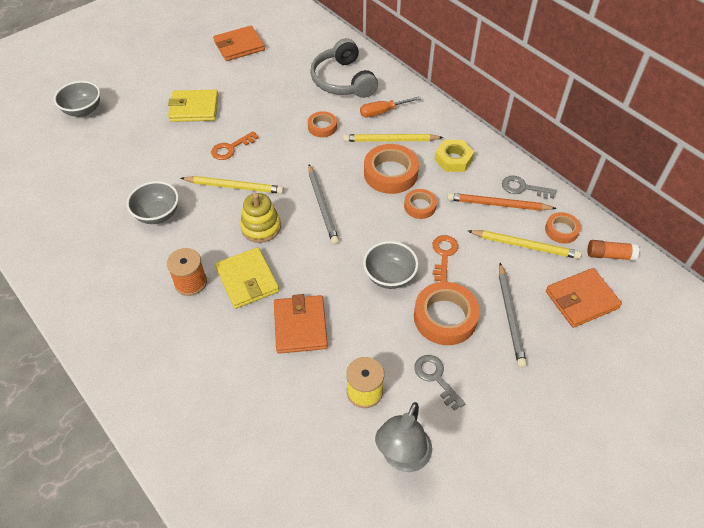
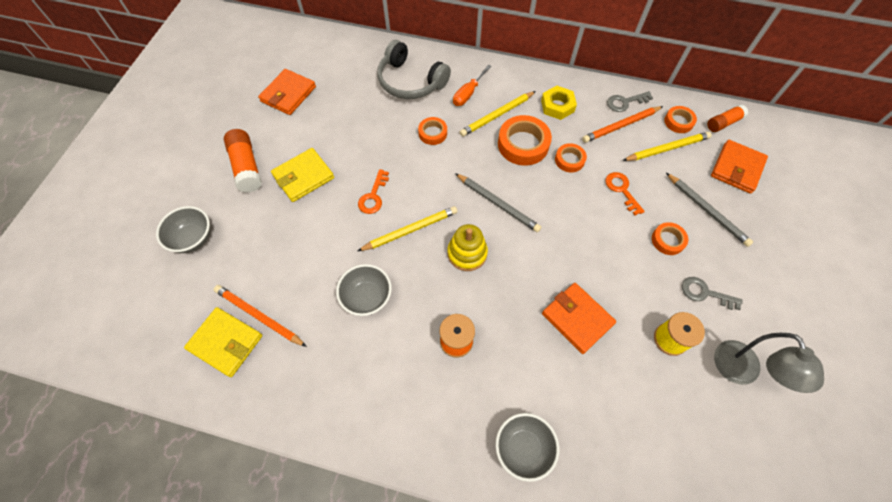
camera: 35 degrees left, 10 degrees up
yellow wallet [215,247,279,309] -> yellow wallet moved to [184,307,262,377]
grey bowl [363,241,418,289] -> grey bowl moved to [495,413,559,482]
orange tape [414,282,480,345] -> orange tape [652,222,688,255], size x0.57
none -> orange pencil [214,285,307,347]
none -> orange glue stick [224,129,262,193]

